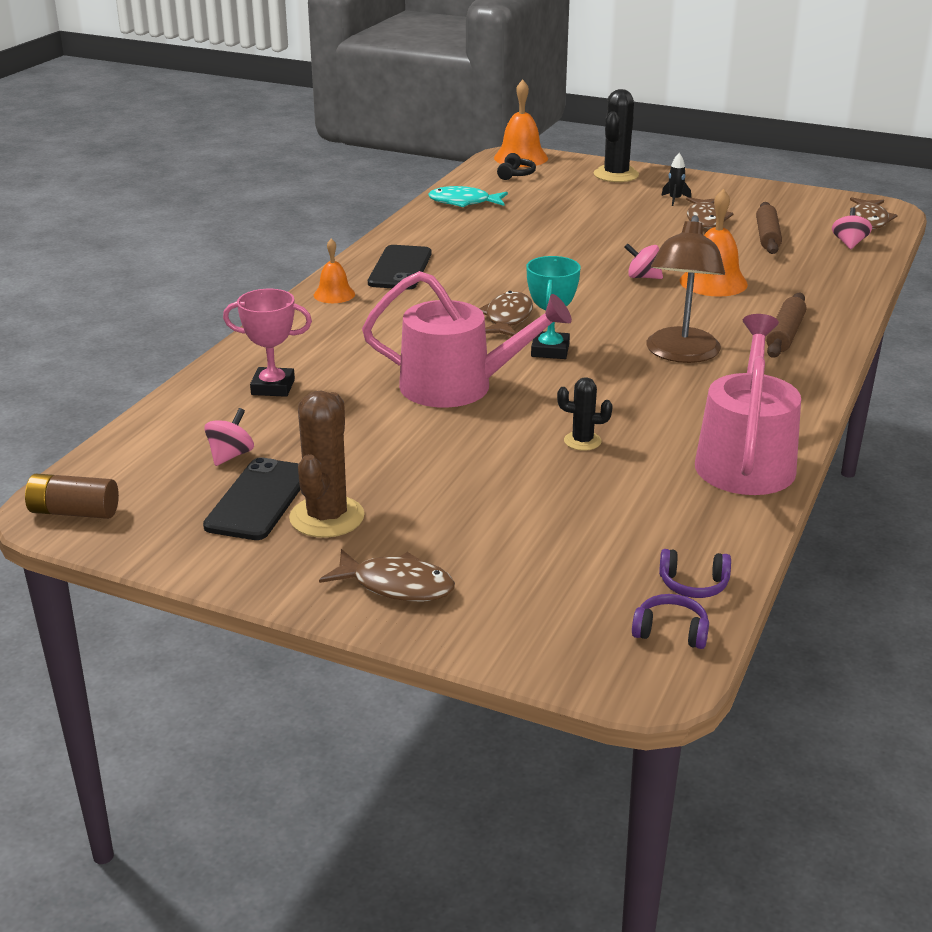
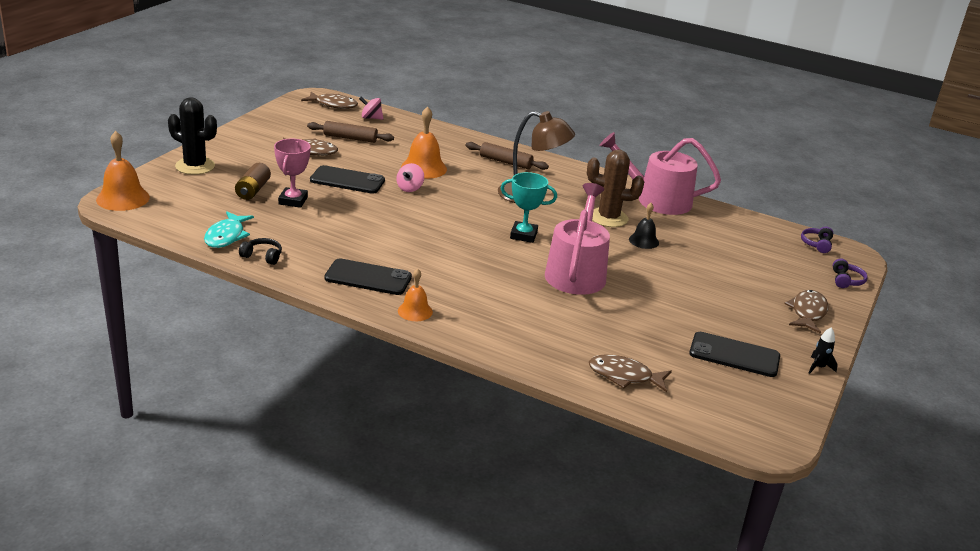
camera: 90 degrees left, 0 degrees up
brown battery [25,474,119,519] -> brown battery moved to [235,163,271,200]
pink spinning top [204,408,254,466] -> none
pink trophy [223,289,312,397] -> pink trophy moved to [274,139,311,208]
brown cactus [289,390,365,538] -> brown cactus moved to [587,150,644,227]
brown fish [479,291,533,336] -> brown fish moved to [589,354,672,392]
black headphones [497,153,536,180] -> black headphones moved to [239,238,282,265]
black cactus [557,377,613,451] -> black bell [629,203,659,249]
purple headphones [659,549,731,598] -> purple headphones moved to [833,258,868,288]
black rocket [661,153,691,206] -> black rocket moved to [809,327,838,374]
none -> black phone [310,165,385,194]

